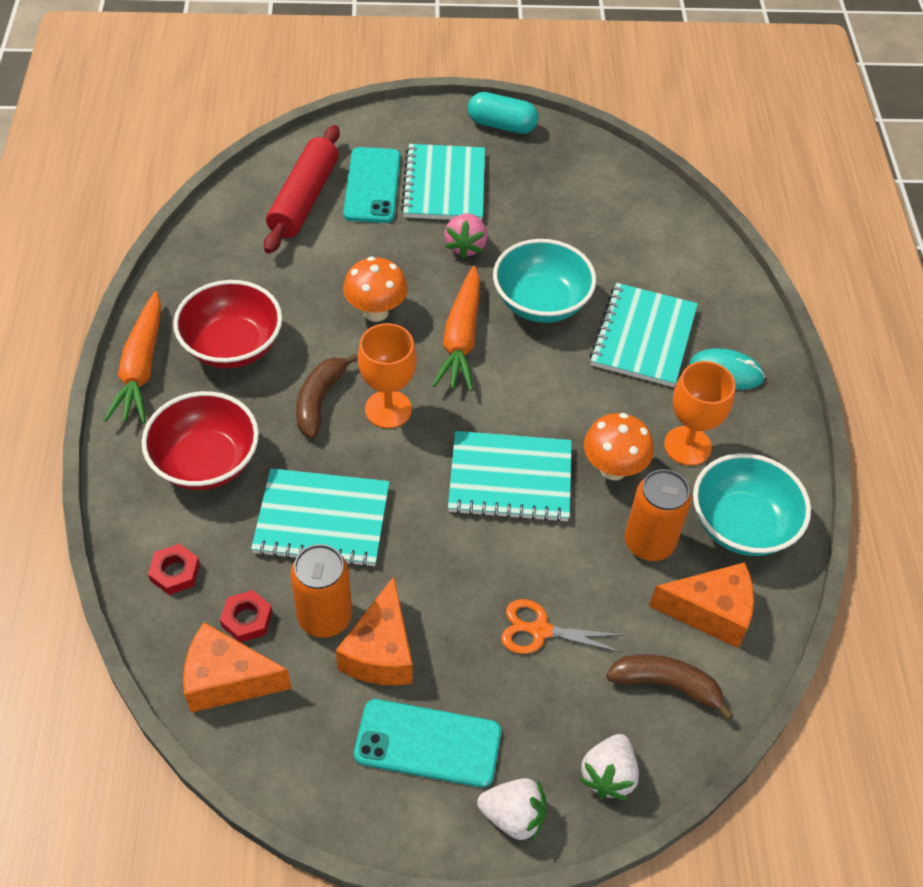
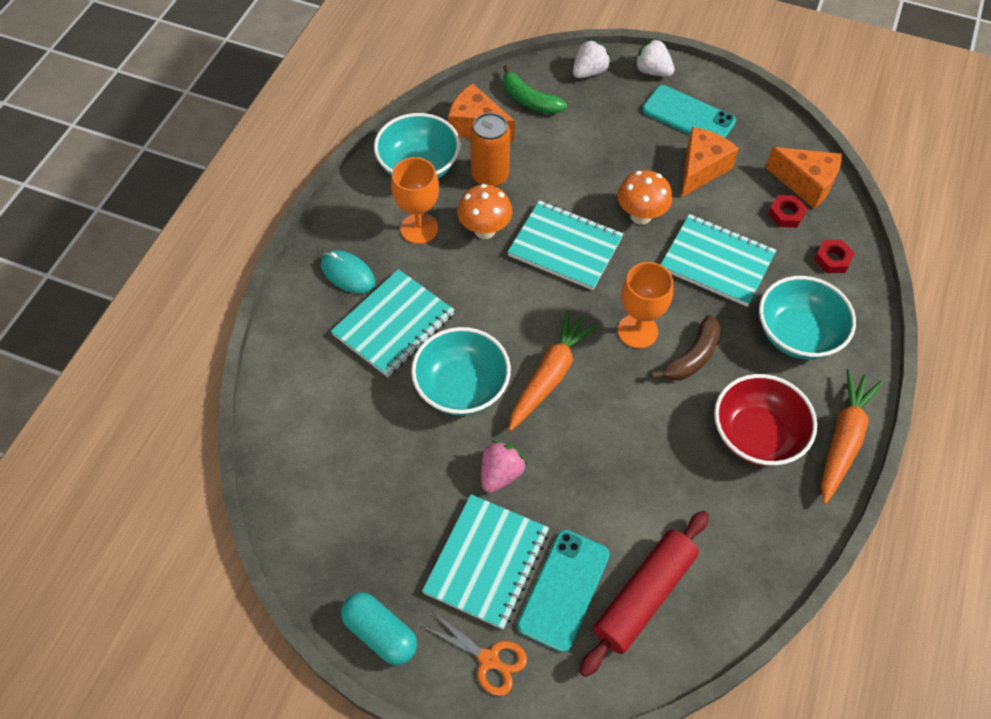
camera: 155 degrees left, 5 degrees up
red bowl [141,391,259,490] -> turquoise bowl [759,276,856,359]
orange can [290,544,352,638] -> none
orange mushroom [343,257,408,322] -> orange mushroom moved to [617,170,672,225]
orange scissors [501,599,624,654] -> orange scissors moved to [422,611,527,696]
brown banana [606,654,734,720] -> green banana [503,65,567,114]

